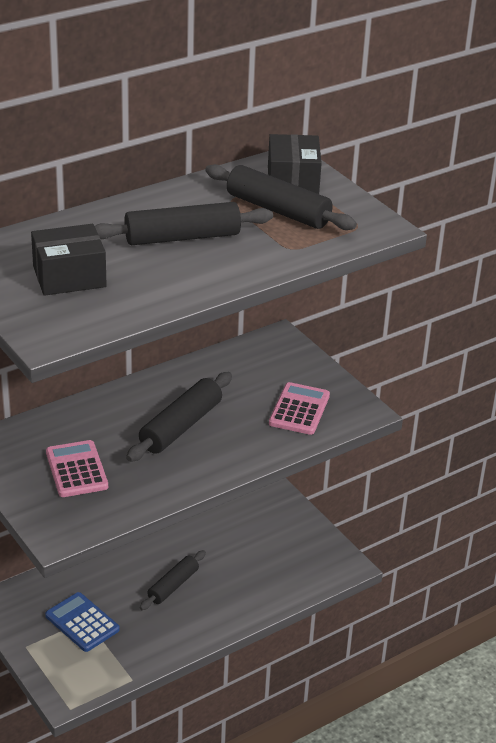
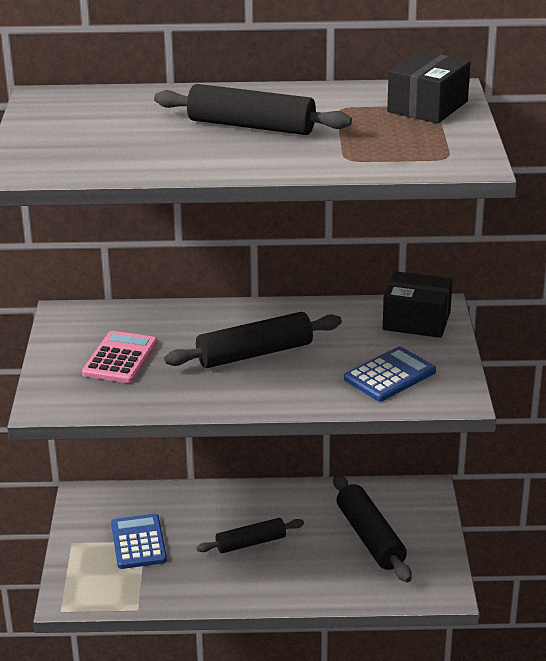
camera: 35 degrees right, 5 degrees down
black box [31,224,107,296] -> black box moved to [383,271,453,338]
black rolling pin [205,164,357,230] -> black rolling pin moved to [333,474,412,583]
pink calculator [269,382,330,435] -> blue calculator [344,347,436,401]

